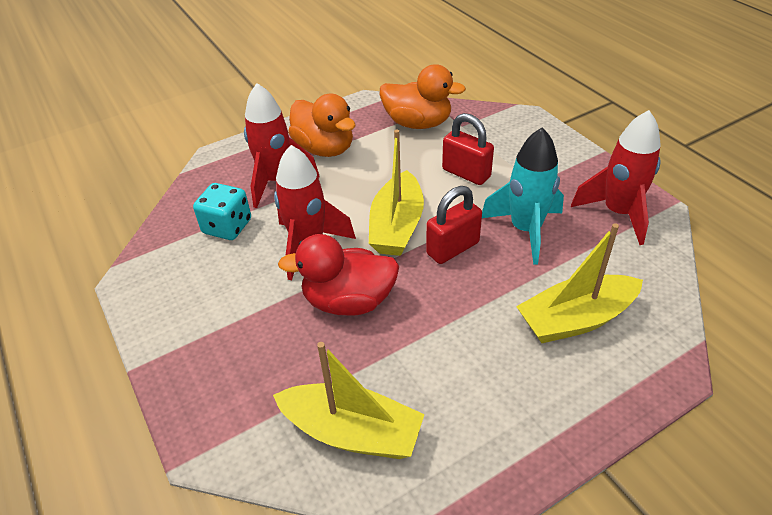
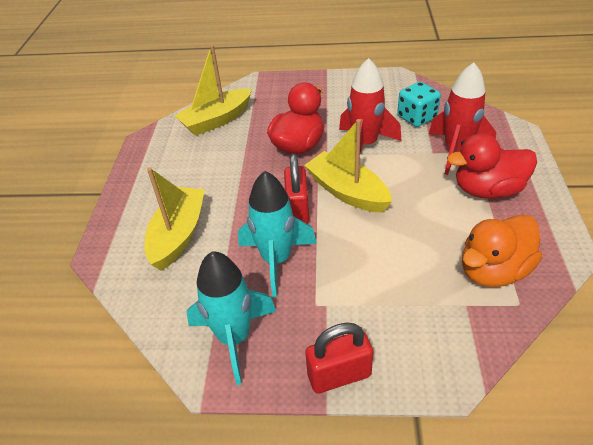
camera: 125 degrees right, 0 degrees up
orange duck [288,94,355,157] -> red duck [447,133,537,199]
red padlock [442,113,494,185] -> red padlock moved to [305,323,373,394]
red rocket [571,110,661,245] -> turquoise rocket [186,251,276,385]

